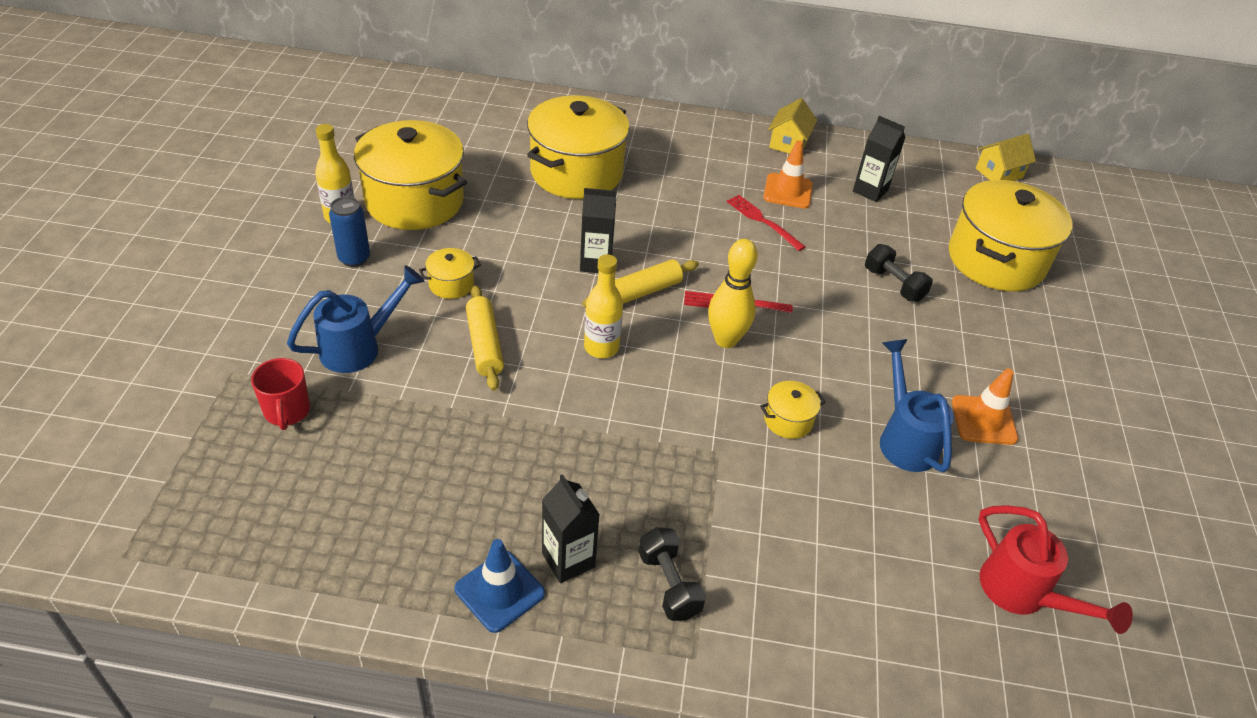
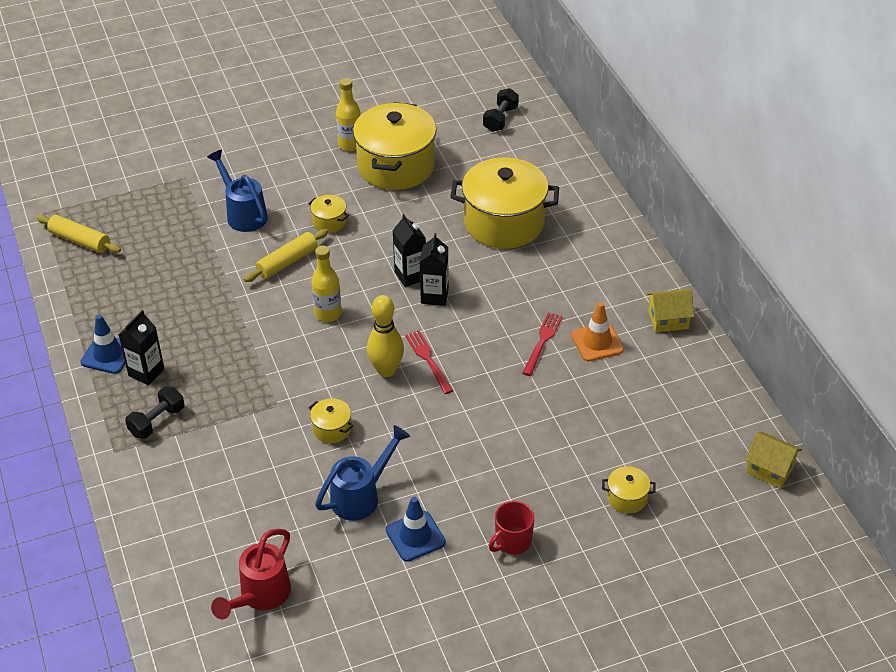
camera: 65 degrees right, 0 degrees up
red mug [251,358,310,430] -> red mug moved to [489,501,535,555]
blue watering can [287,265,424,373] -> blue watering can turned 150 degrees counterclockwise [207,149,268,232]
blue can [329,197,370,267] -> none
yellow rolling pin [582,259,699,307] -> yellow rolling pin moved to [36,215,121,253]
black carton [853,116,906,202] -> black carton moved to [420,233,449,306]
black dumbbell [865,244,933,302] -> black dumbbell moved to [483,88,519,132]
yellow pot [949,180,1072,291] -> yellow pot [602,466,656,514], size x0.42
orange traffic cone [952,368,1018,445] -> blue traffic cone [386,497,446,562]

